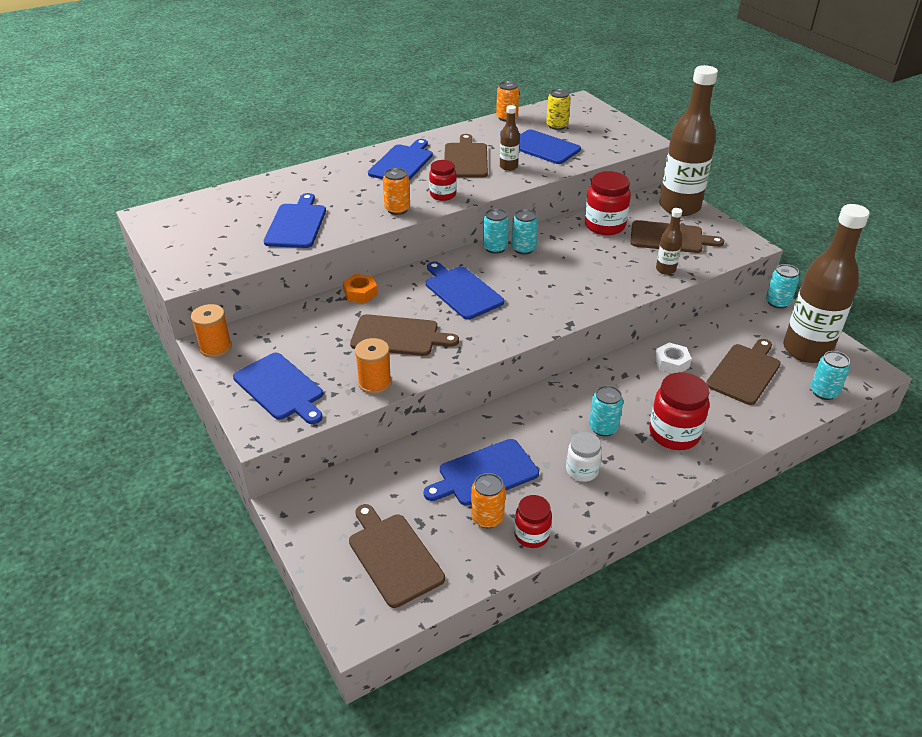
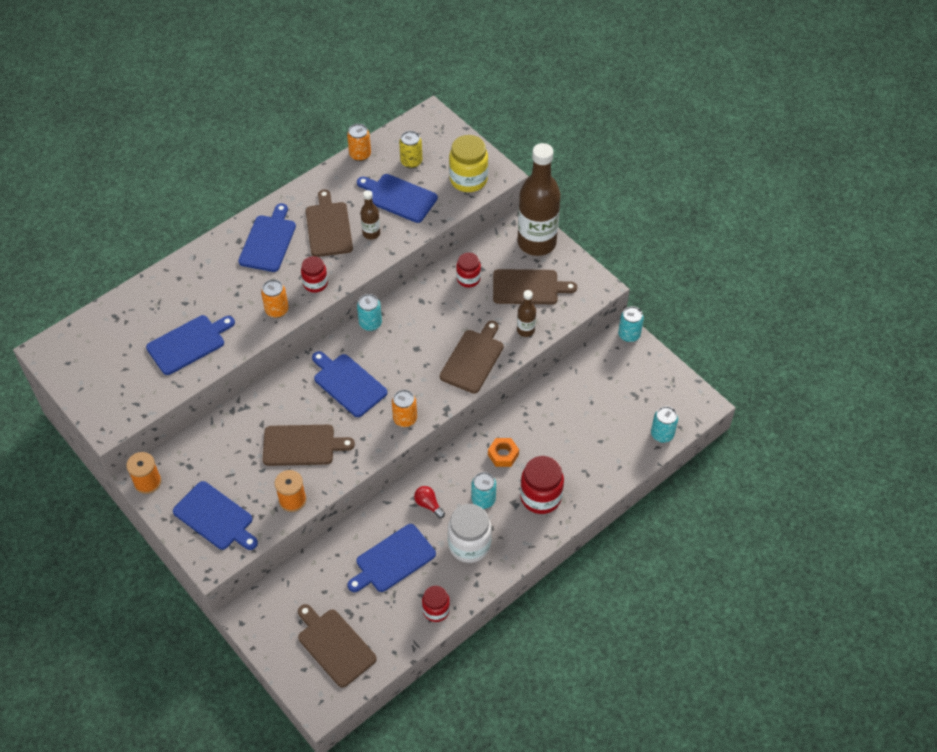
camera: 10 degrees left, 15 degrees up
blue cutting board [264,193,326,248] -> blue cutting board turned 60 degrees clockwise [146,315,235,375]
orange nut [343,274,378,303] -> orange nut moved to [488,438,519,467]
orange can [471,473,506,528] -> orange can moved to [392,390,417,427]
turquoise can [511,209,538,254] -> none
white jar [566,432,602,482] -> white jar [448,504,492,563], size x1.62
red jar [585,171,631,235] -> red jar [456,253,481,287], size x0.62
white nut [655,343,692,374] -> none
brown cutting board [706,339,781,405] -> brown cutting board moved to [440,321,504,393]
brown bottle [783,204,870,363] -> none
none -> red light bulb [414,486,445,518]
none -> yellow jar [449,135,488,192]

